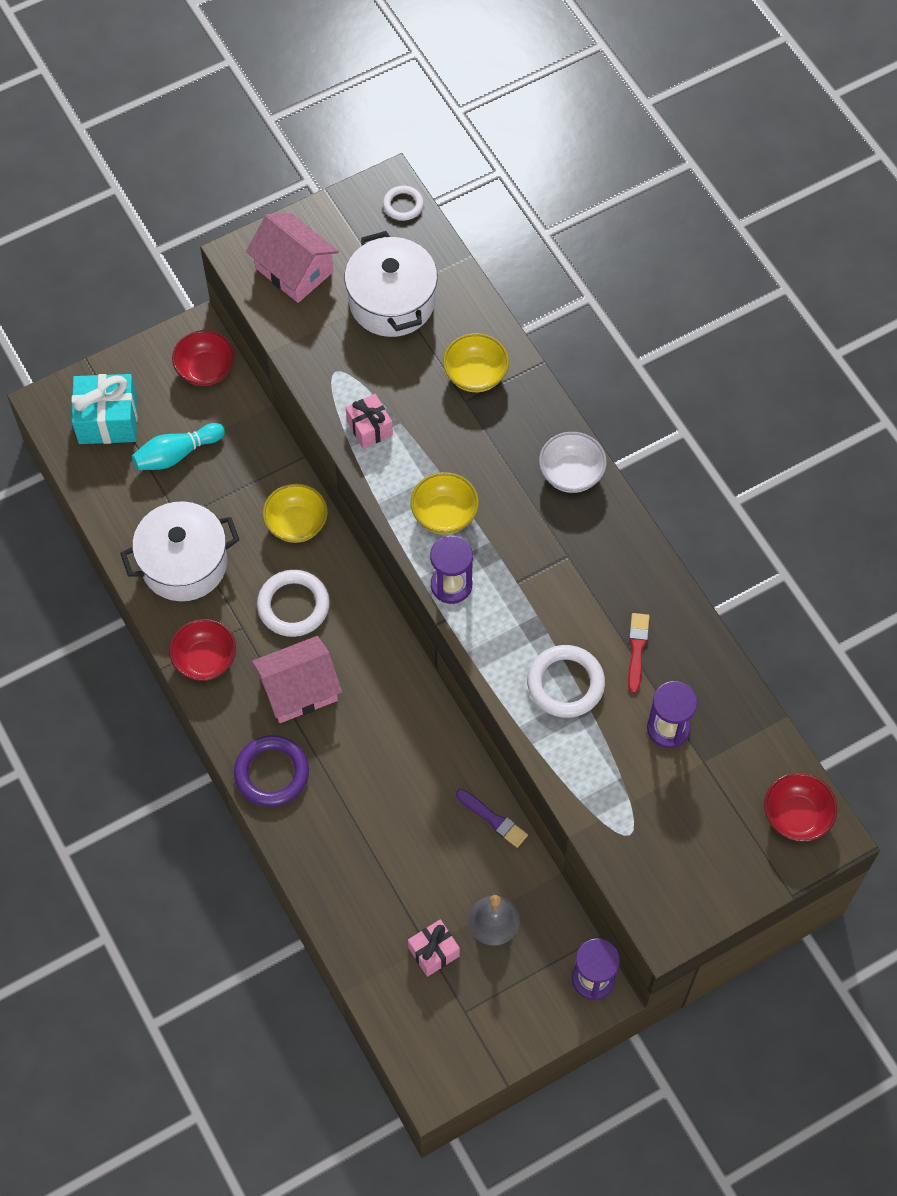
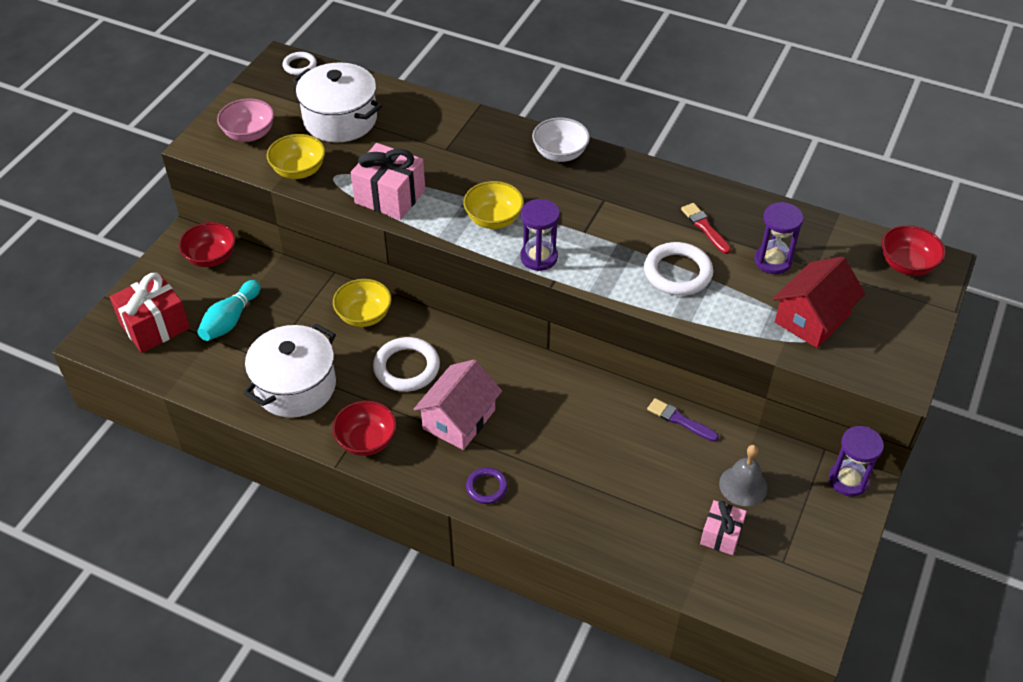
camera: 35 degrees left, 15 degrees down
turquoise gift [71,374,138,444] -> red gift [110,273,190,353]
purple ring [234,735,309,807] -> purple ring [466,467,508,504], size x0.58
pink house [246,213,339,303] -> pink bowl [217,98,274,142]
pink gift [346,394,393,449] -> pink gift [351,143,425,220], size x1.66
yellow bowl [443,333,509,392] -> yellow bowl moved to [267,134,325,179]
purple brush [456,789,528,848] -> purple brush turned 150 degrees counterclockwise [647,398,719,442]
none -> red house [772,256,865,348]

